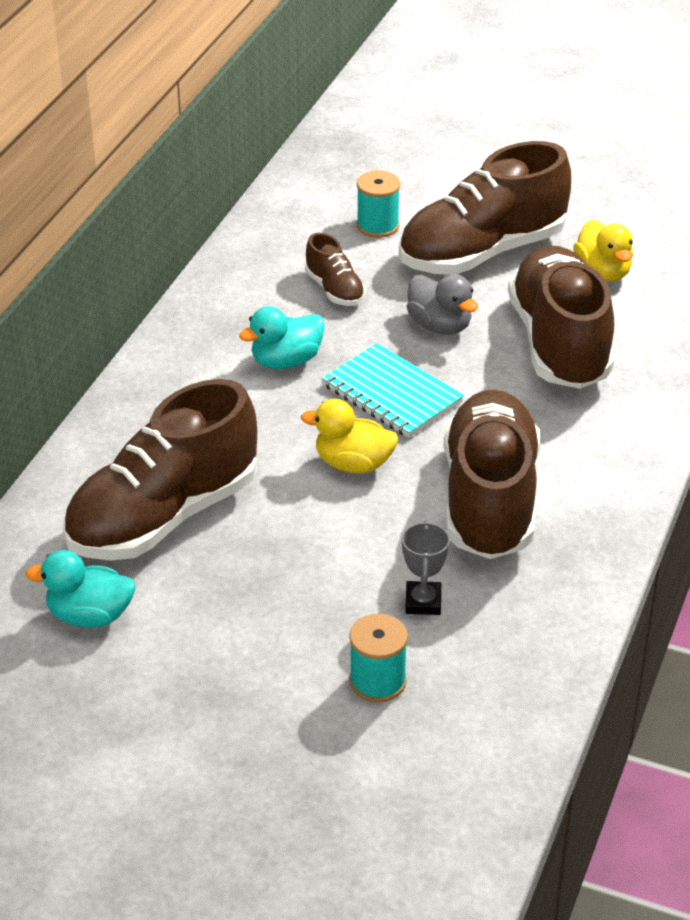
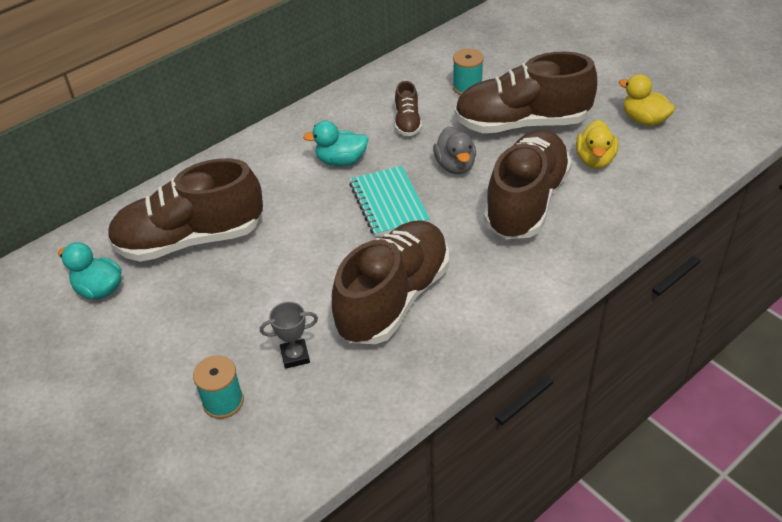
camera: 30 degrees right, 5 degrees up
yellow duck [301,399,398,473] -> yellow duck moved to [619,74,675,126]
grey trophy [402,520,450,615] -> grey trophy turned 45 degrees clockwise [260,302,318,369]

